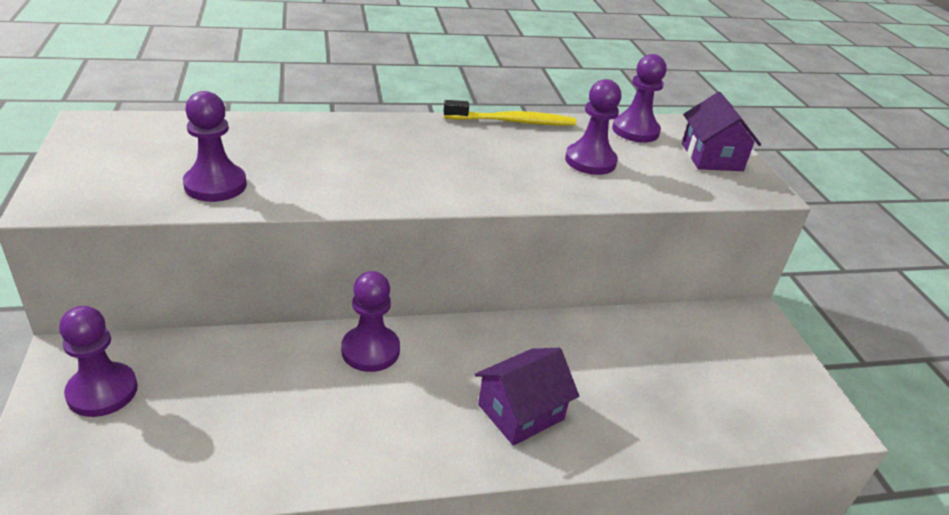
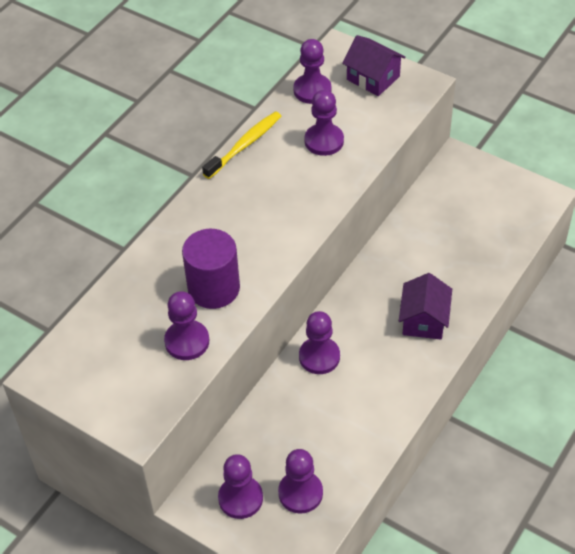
camera: 40 degrees left, 15 degrees up
none -> purple cylinder [182,229,240,309]
none -> purple pawn [278,449,323,514]

